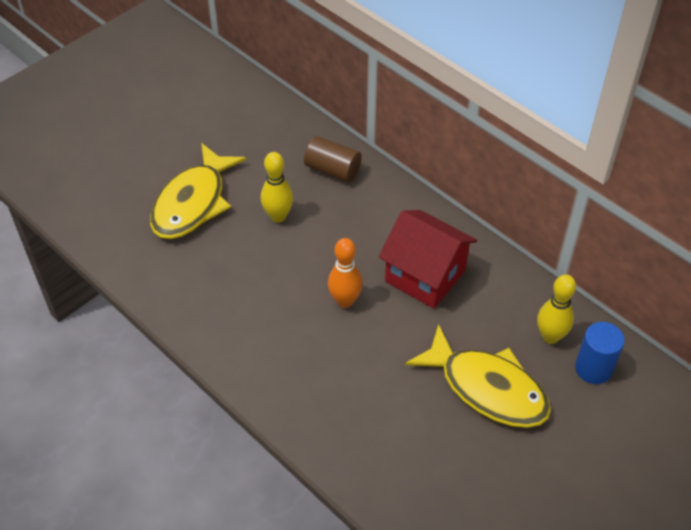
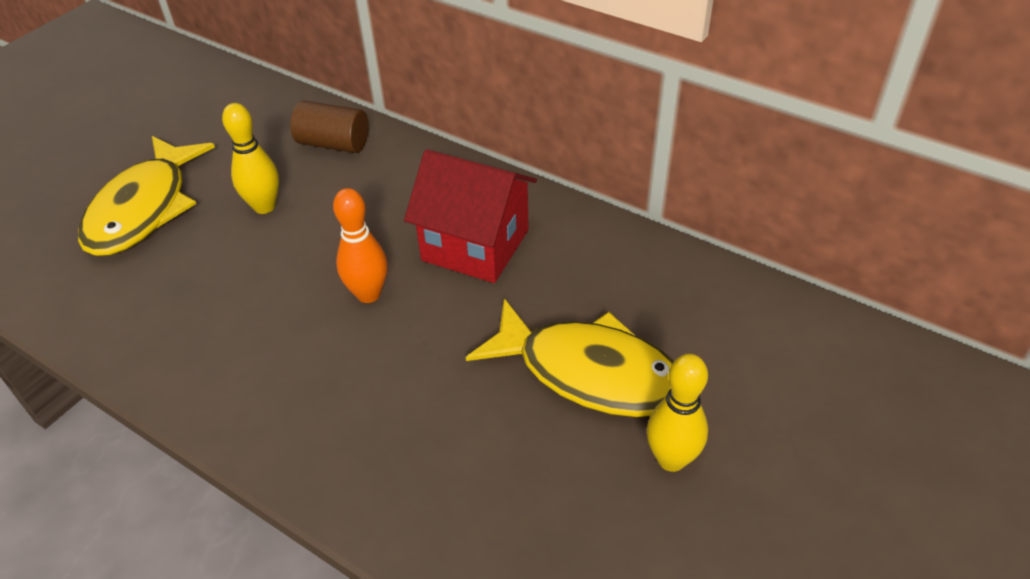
camera: 10 degrees left, 5 degrees down
yellow bowling pin [537,274,576,344] -> yellow bowling pin moved to [647,354,708,472]
blue cylinder [575,322,625,384] -> none

